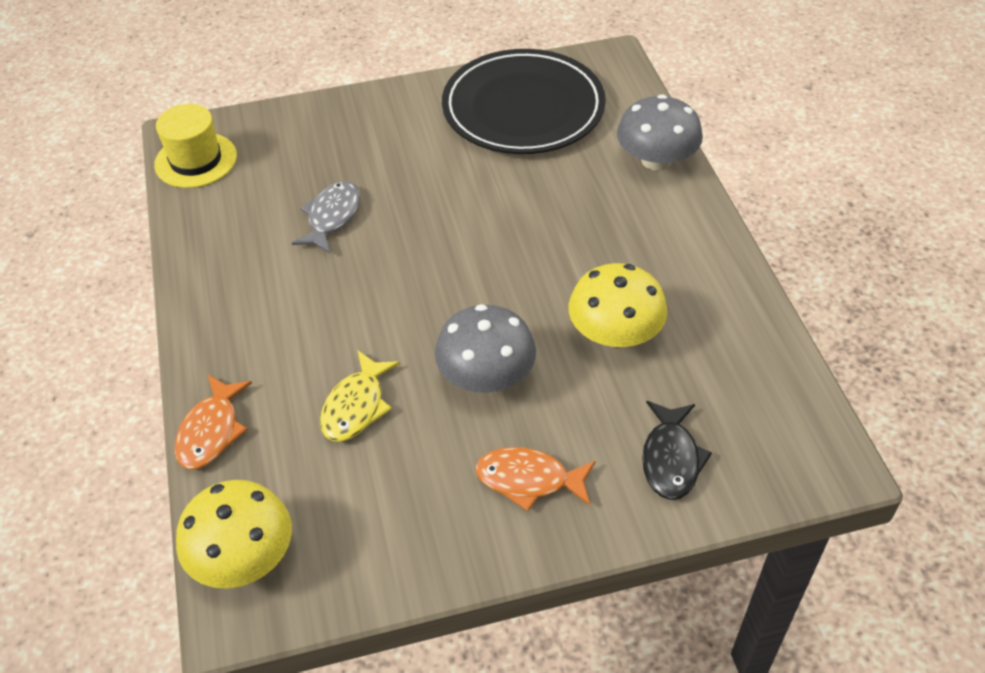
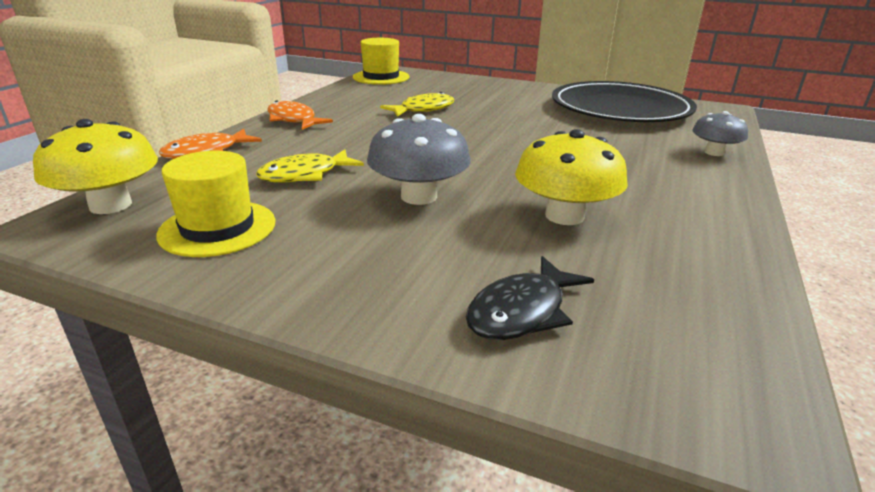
camera: 35 degrees right, 20 degrees down
grey fish [292,181,360,253] -> yellow fish [380,92,454,117]
orange fish [476,447,596,511] -> orange fish moved to [267,100,333,130]
grey mushroom [617,94,703,171] -> grey mushroom [692,111,748,156], size x0.61
none -> yellow hat [156,151,275,257]

